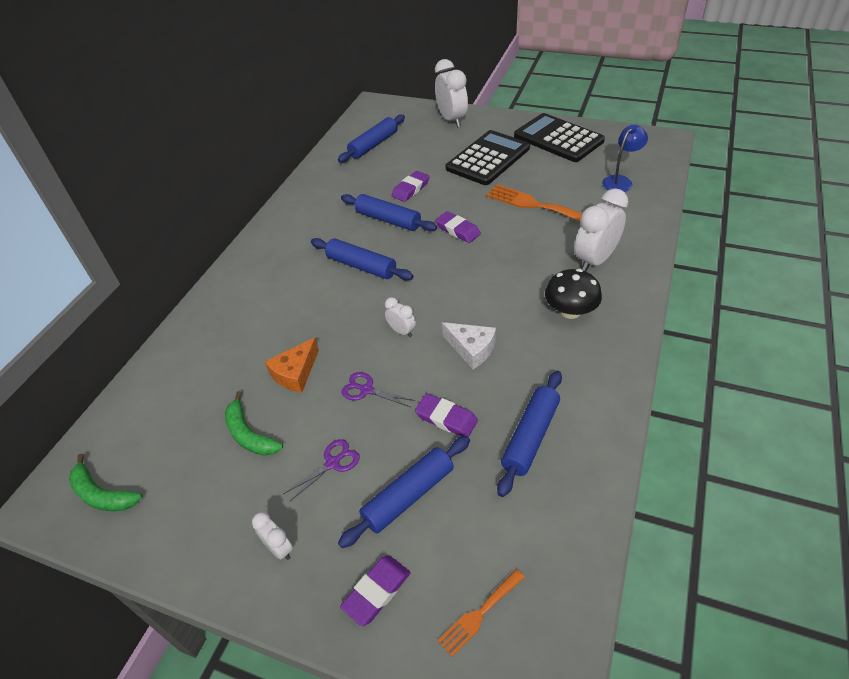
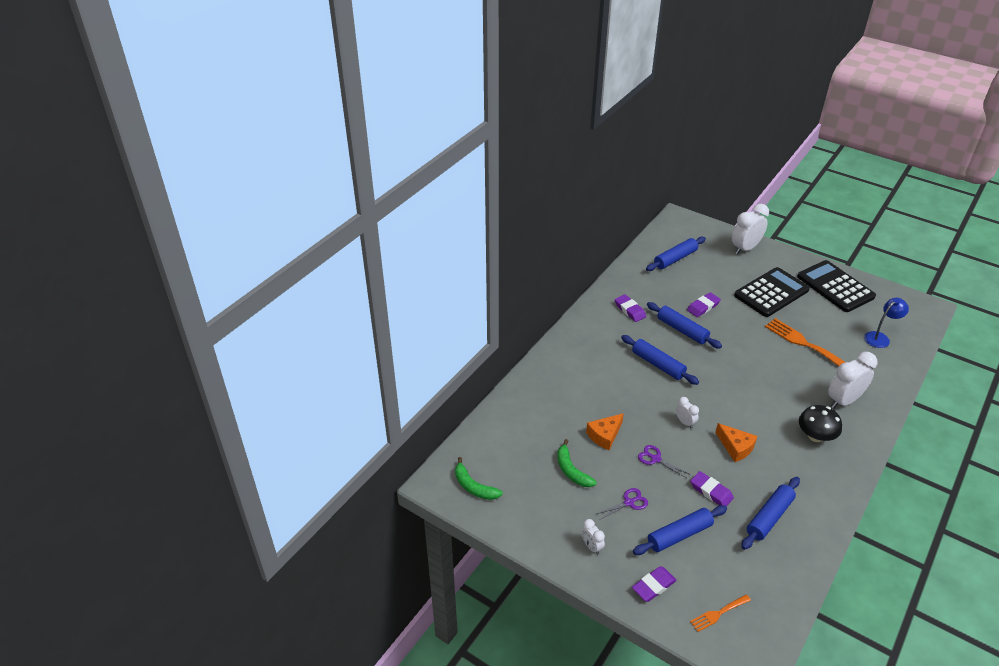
camera: 10 degrees right, 5 degrees down
white clock [435,59,468,127] -> white clock turned 120 degrees counterclockwise [732,204,769,255]
purple eraser [435,211,481,243] -> purple eraser moved to [615,294,646,322]
white cheese [442,322,496,369] -> orange cheese [715,423,757,462]

